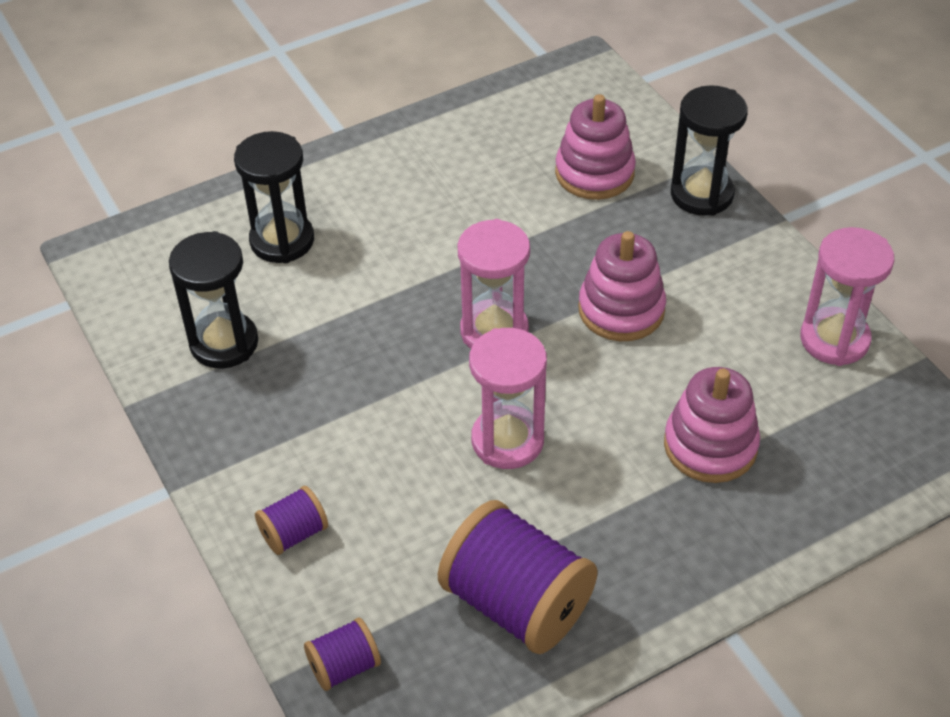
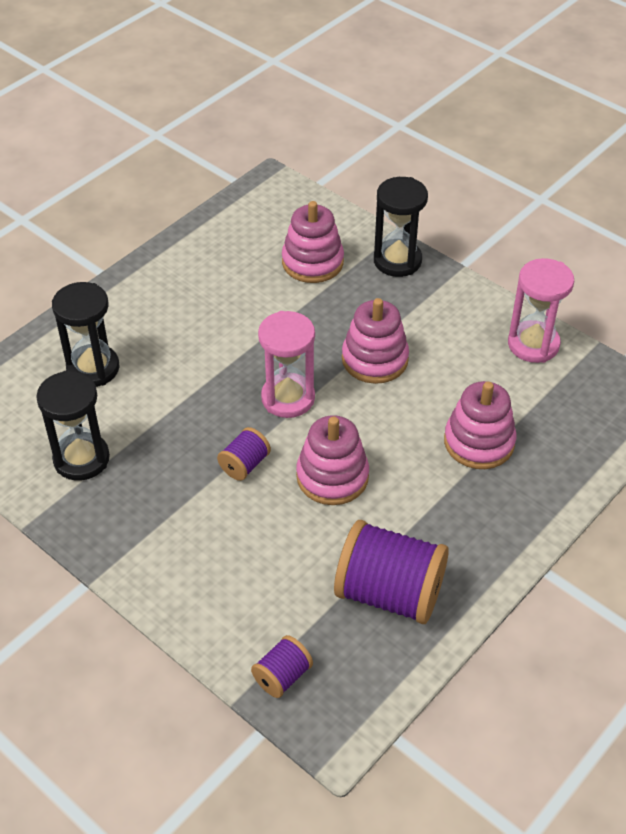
camera: 20 degrees left, 0 degrees up
purple spool [255,486,328,555] -> purple spool moved to [217,427,271,481]
pink hourglass [469,328,547,469] -> pink stacking toy [296,415,369,505]

